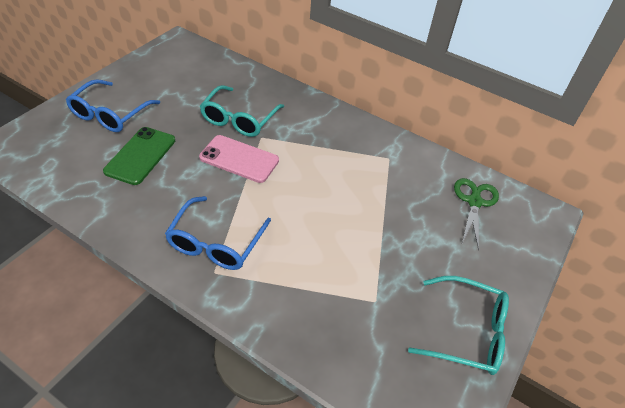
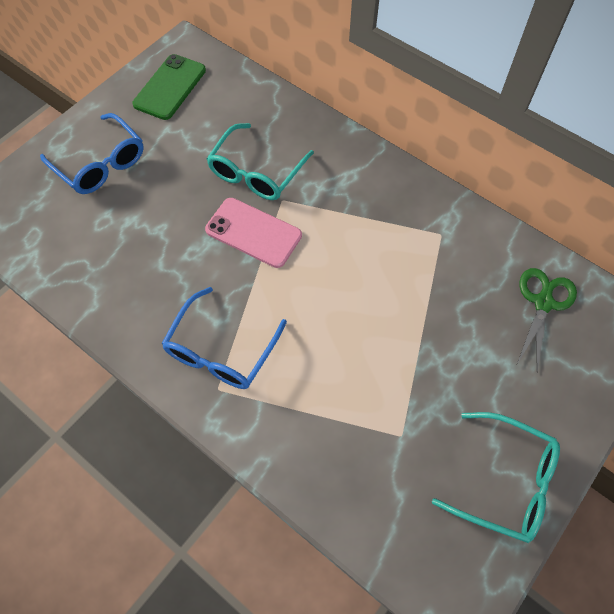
camera: 10 degrees right, 15 degrees up
blue glasses [66,79,160,132] -> blue glasses turned 75 degrees counterclockwise [40,113,144,194]
green phone [103,127,175,185] -> green phone moved to [132,54,206,120]

